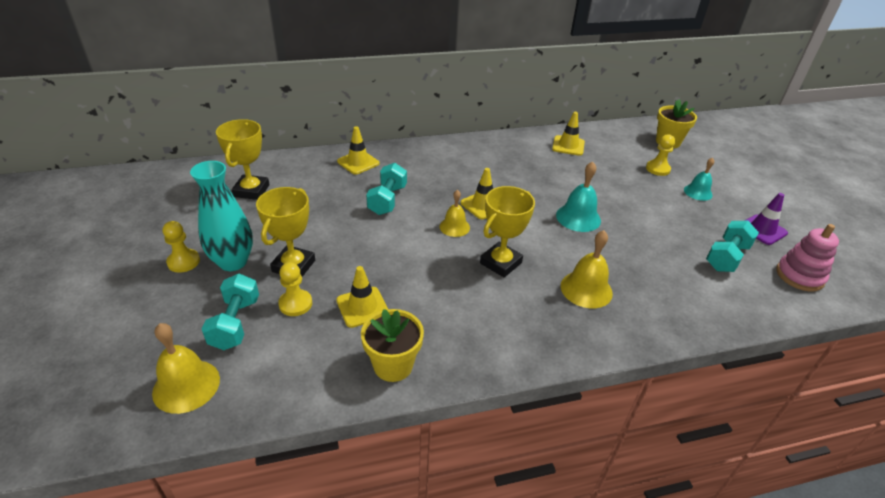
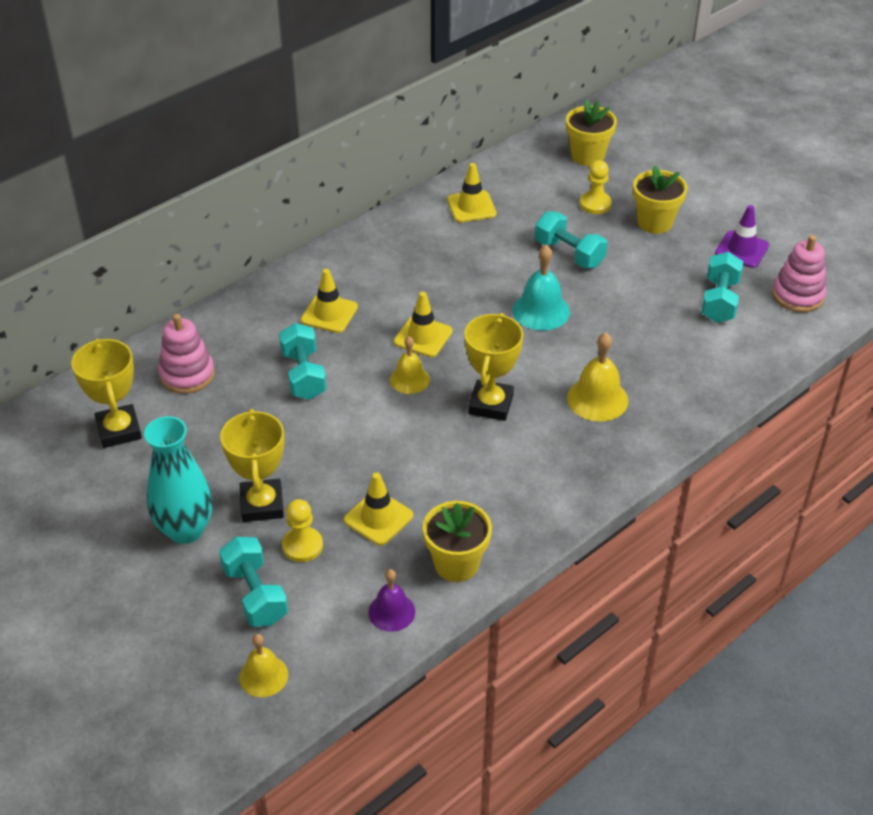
camera: 25 degrees left, 5 degrees up
yellow bell [152,323,220,414] -> yellow bell [239,634,288,697], size x0.66
yellow pawn [163,221,200,273] -> none
yellow traffic cone [337,126,379,174] -> yellow traffic cone moved to [301,269,358,333]
turquoise bell [684,158,714,201] -> yellow flower pot [633,165,687,234]
none -> pink stacking toy [158,314,215,394]
none -> purple bell [368,569,415,632]
none -> turquoise dumbbell [535,211,607,268]

